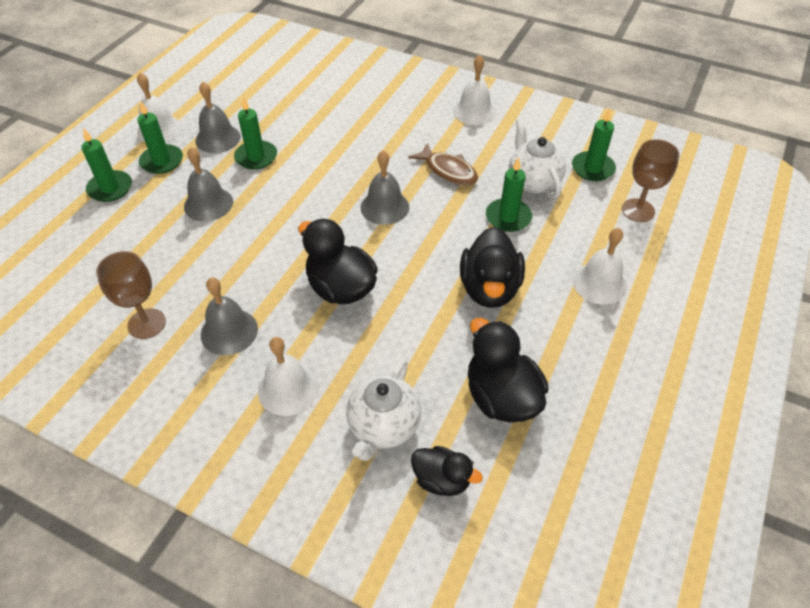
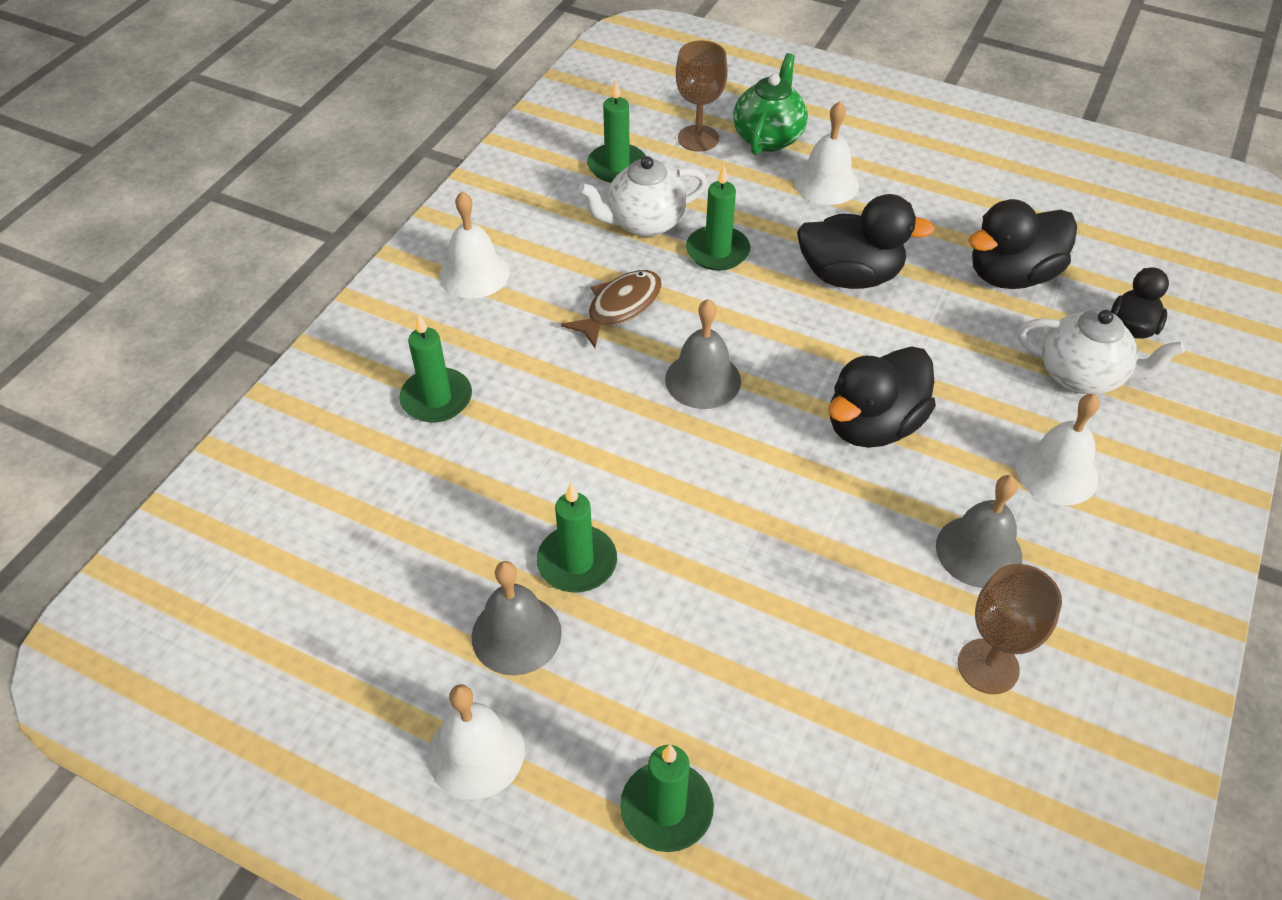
camera: 90 degrees left, 0 degrees up
green candle [137,101,183,174] -> green candle moved to [399,313,472,423]
grey bell [184,147,233,221] -> none
none -> green teapot [733,53,808,155]

